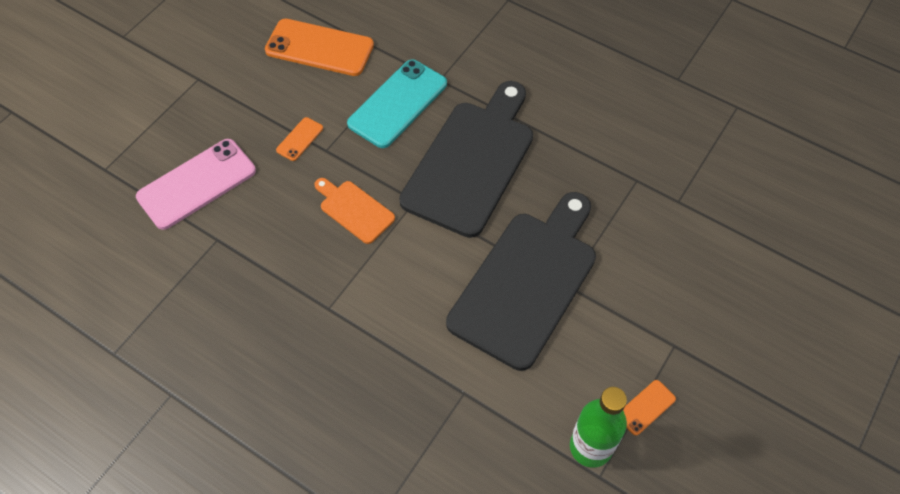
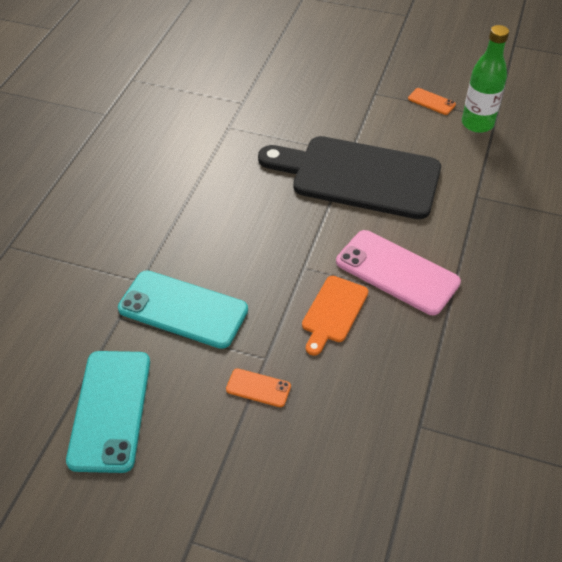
camera: 105 degrees left, 10 degrees down
pink phone [136,139,256,230] -> pink phone moved to [336,230,461,315]
orange phone [265,19,374,76] -> turquoise phone [66,351,150,473]
black cutting board [399,81,533,238] -> none

